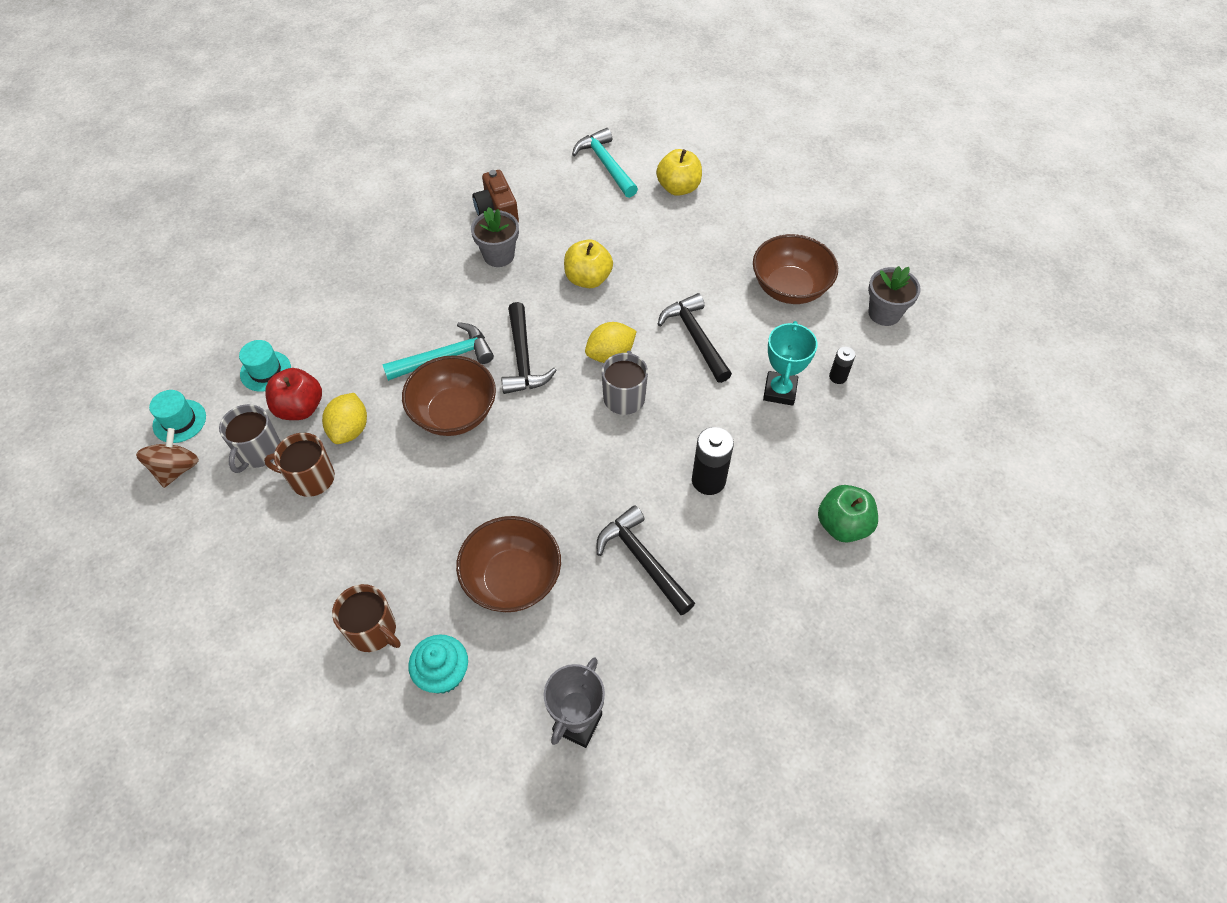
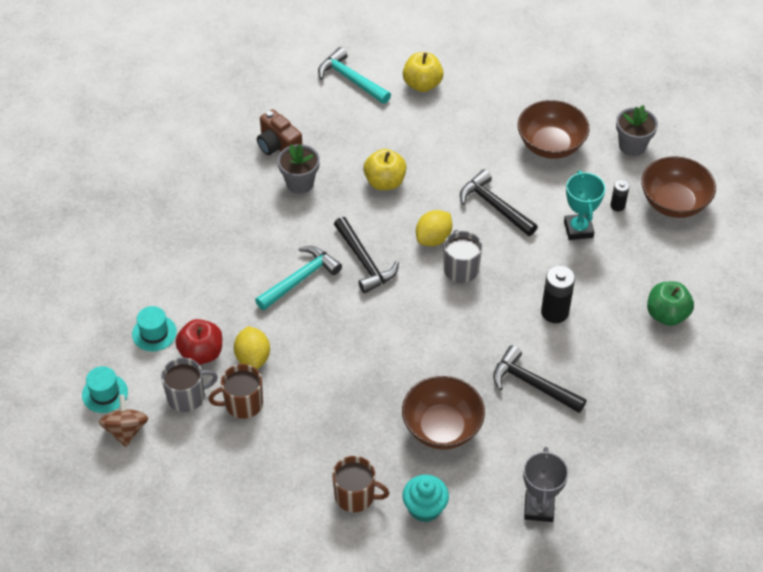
camera: 20 degrees left, 5 degrees down
grey mug [219,404,281,473] -> grey mug turned 105 degrees counterclockwise [161,358,218,412]
brown bowl [402,355,496,436] -> brown bowl moved to [642,156,716,218]

